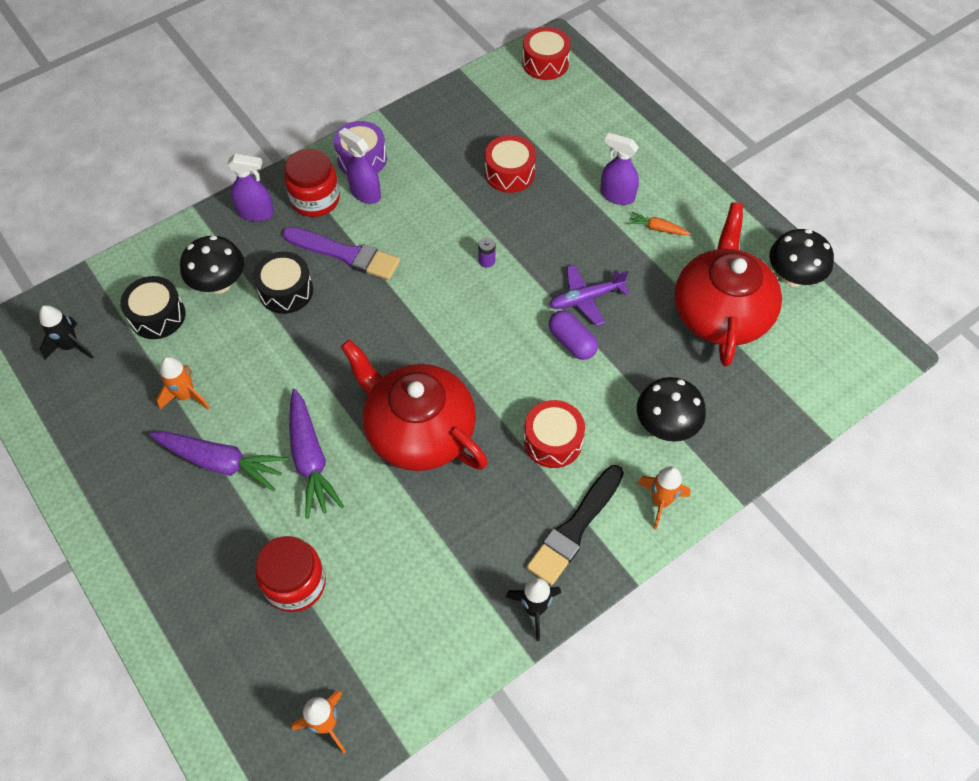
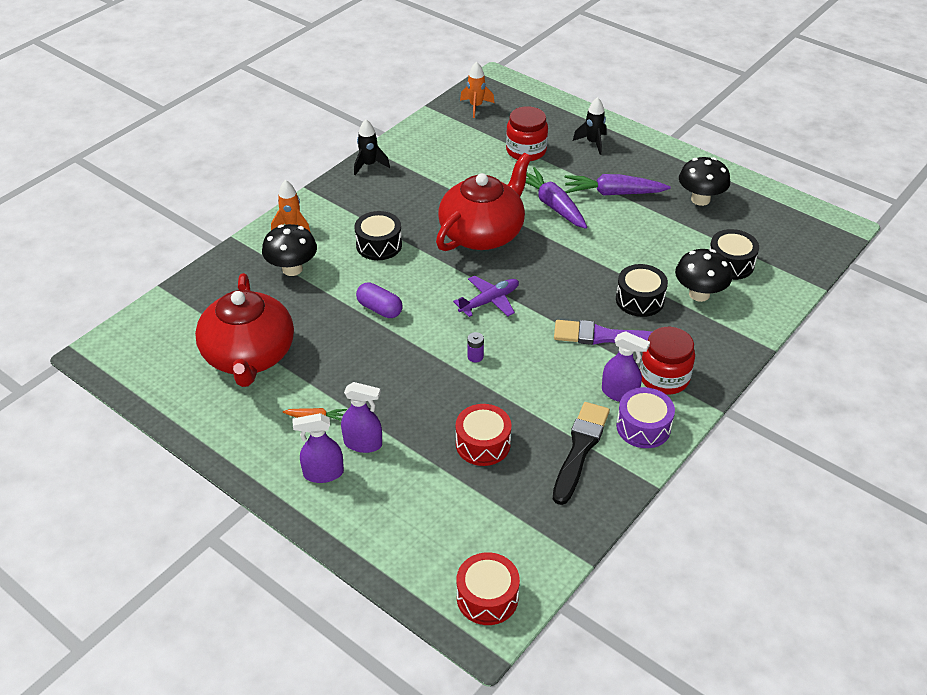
camera: 165 degrees right, 15 degrees down
black rocket [39,305,93,360] -> black rocket moved to [573,97,607,155]
orange rocket [156,357,210,410] -> none
purple spray bottle [227,154,274,222] -> purple spray bottle moved to [292,413,344,483]
red teapot [341,339,488,471] -> red teapot turned 75 degrees counterclockwise [436,153,532,251]
red drum [524,400,585,468] -> black drum [354,211,402,260]
black brush [526,465,624,585] -> black brush moved to [553,402,610,505]
purple plane [549,265,629,326] -> purple plane moved to [453,276,519,317]
black mushroom [769,229,834,287] -> black mushroom moved to [679,157,730,206]

